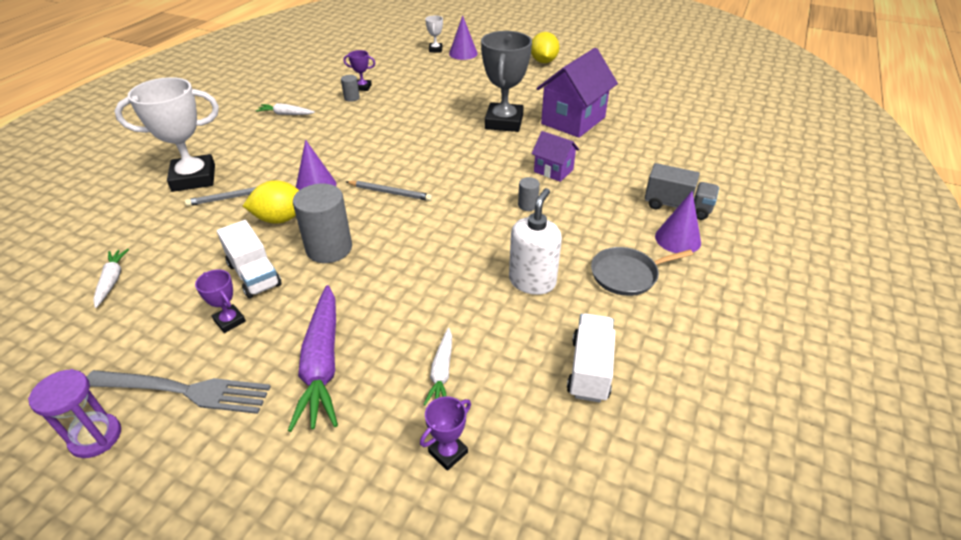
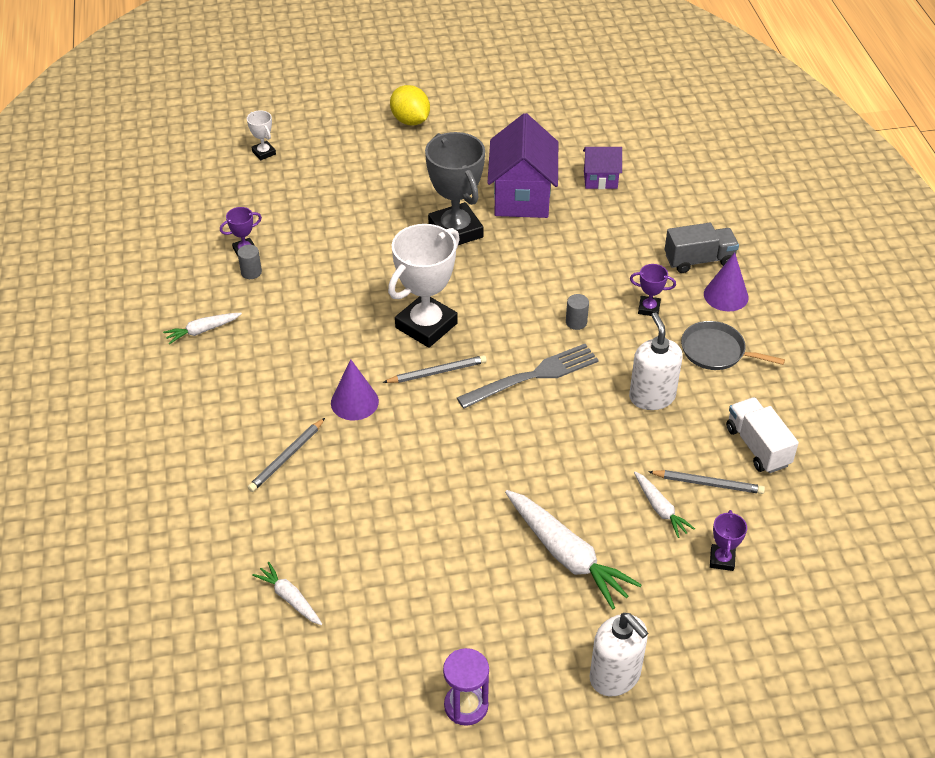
camera: 35 degrees left, 5 degrees up
grey fork [87,370,271,414] -> grey fork moved to [457,344,599,409]
white trophy [115,77,219,192] -> white trophy moved to [388,224,460,348]
purple trophy [195,270,246,333] -> purple trophy moved to [630,264,676,316]
white truck [217,220,282,298] -> none
yellow lemon [243,180,299,224] -> none
purple carrot [288,285,338,432] -> white carrot [505,490,642,609]
grey cylinder [293,184,352,263] -> none
purple cone [449,15,478,60] -> none
purple house [532,131,579,182] -> purple house moved to [583,147,622,189]
grey pan [591,247,693,296] -> grey pan turned 75 degrees clockwise [681,321,785,370]
none -> white soap dispenser [590,613,648,696]
none -> grey pencil [648,470,765,494]

